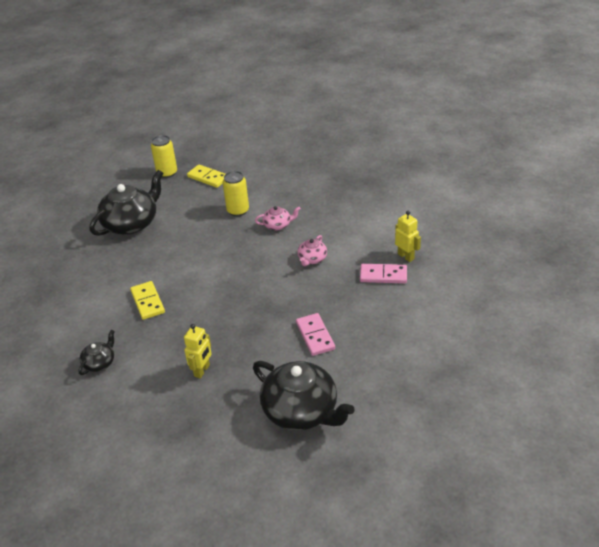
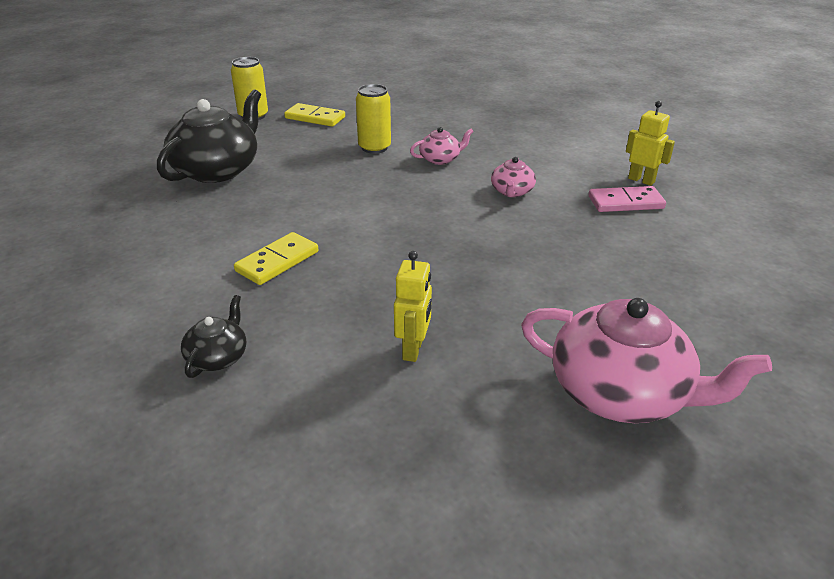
camera: 15 degrees left, 5 degrees down
yellow domino [130,281,165,320] -> yellow domino turned 75 degrees clockwise [234,232,318,285]
black teapot [253,361,355,430] -> pink teapot [521,298,772,423]
pink domino [296,313,335,356] -> none

